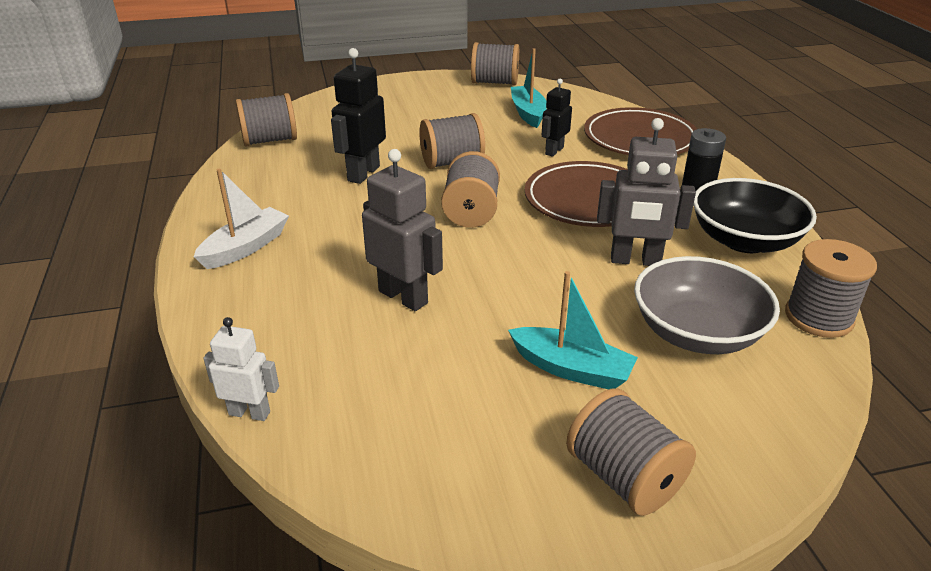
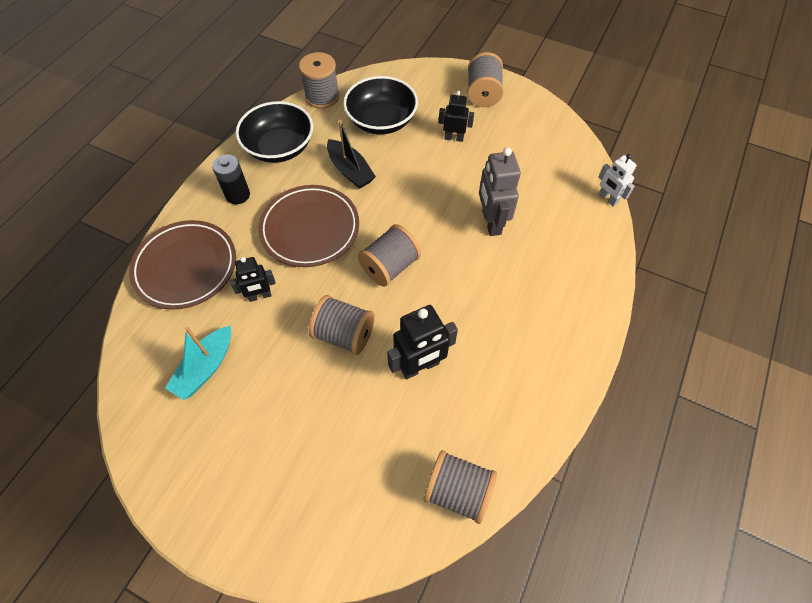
camera: 140 degrees left, 25 degrees up
white boat [193,169,289,269] -> none
grey spool [471,42,519,86] -> none
turquoise boat [508,271,638,390] -> black robot [439,91,474,142]
grey robot [597,118,696,266] -> black boat [327,119,376,189]
grey bowl [634,256,780,354] -> black bowl [343,76,418,134]

